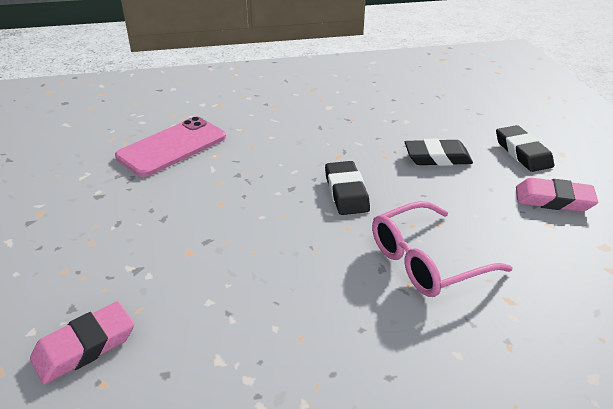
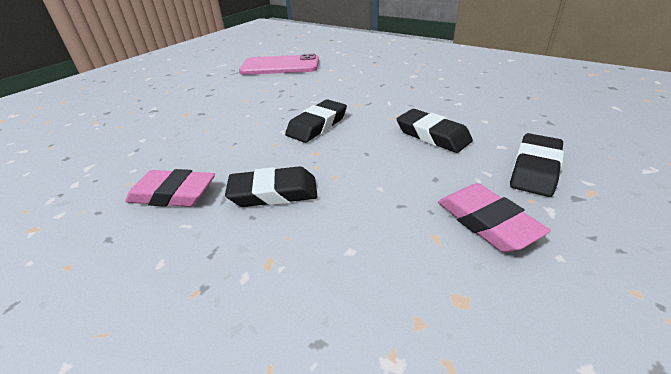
camera: 50 degrees right, 0 degrees up
pink eraser [30,301,134,385] -> pink eraser moved to [125,169,215,207]
pink glasses [372,201,512,297] -> black eraser [225,167,317,207]

